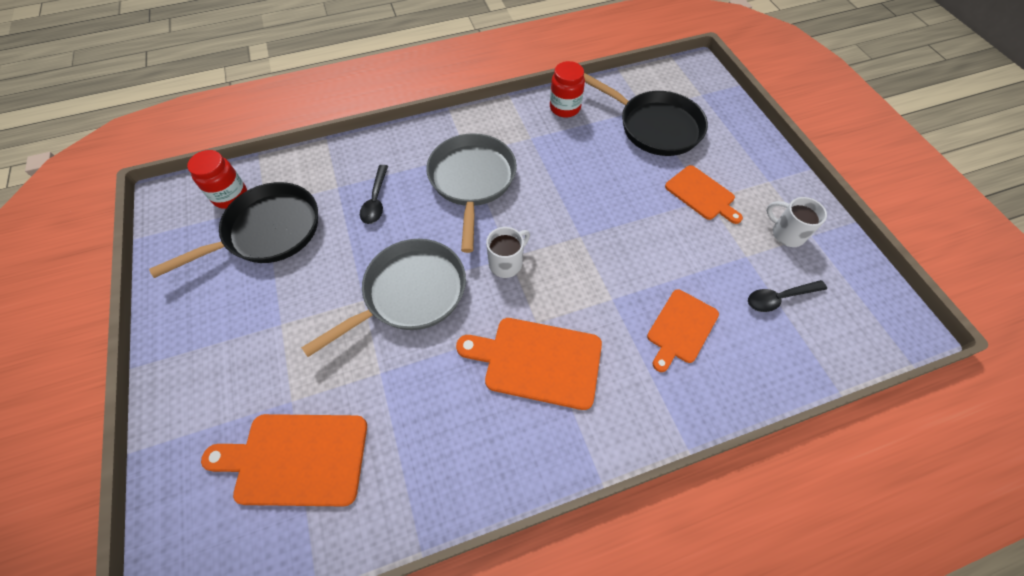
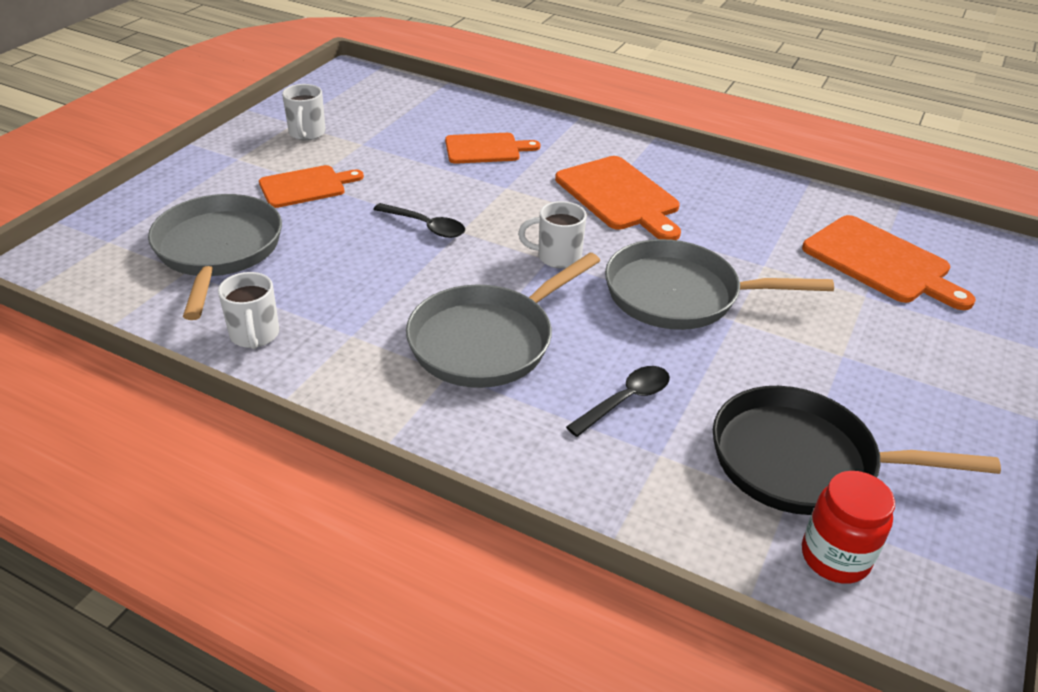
camera: 135 degrees left, 20 degrees down
red jar [550,61,585,118] -> white mug [218,272,279,349]
black pan [584,73,708,156] -> grey pan [148,194,282,320]
orange cutting board [665,165,743,224] -> orange cutting board turned 60 degrees clockwise [259,165,364,208]
black spoon [748,280,827,312] -> black spoon moved to [373,203,465,238]

